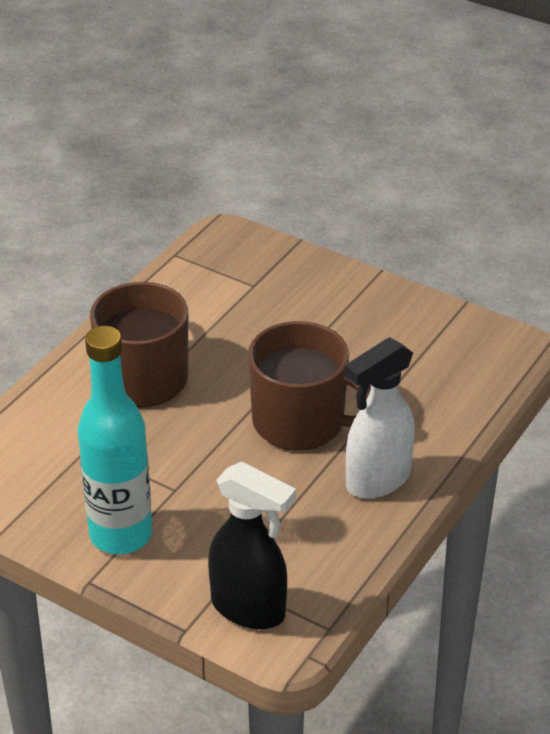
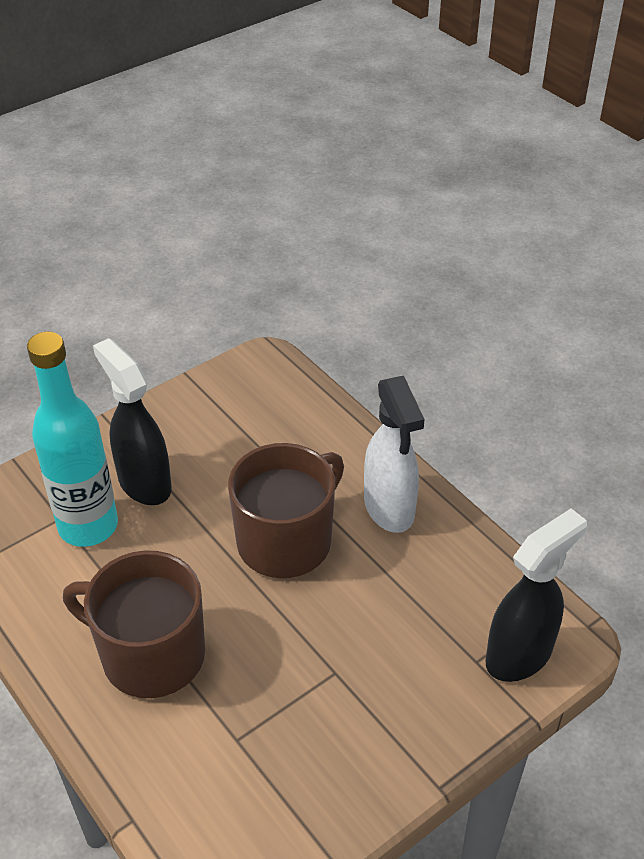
camera: 70 degrees left, 5 degrees up
turquoise bottle [78,326,153,554] -> turquoise bottle moved to [27,332,118,547]
none -> black spray bottle [93,338,172,505]

